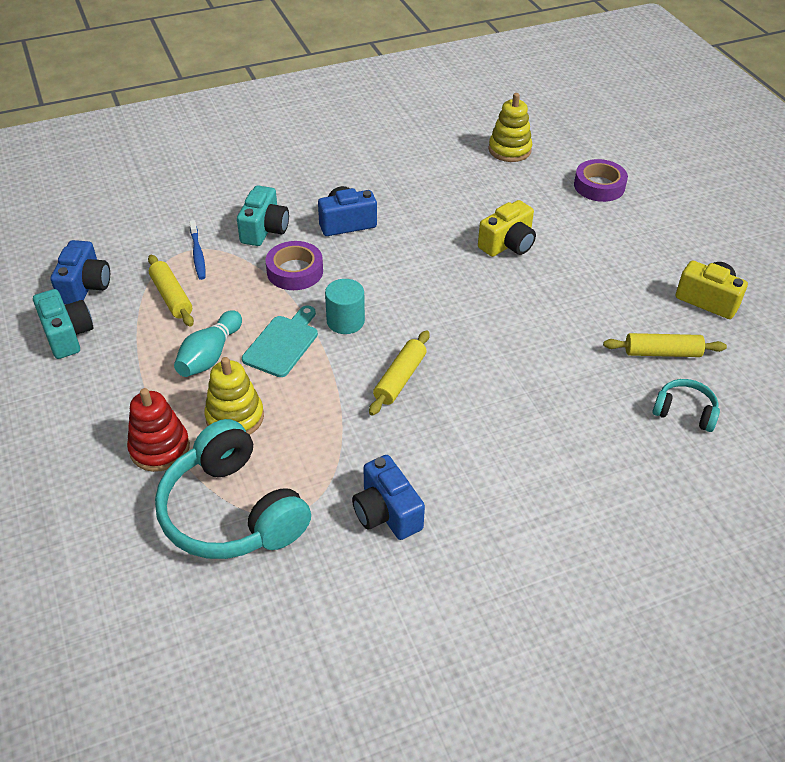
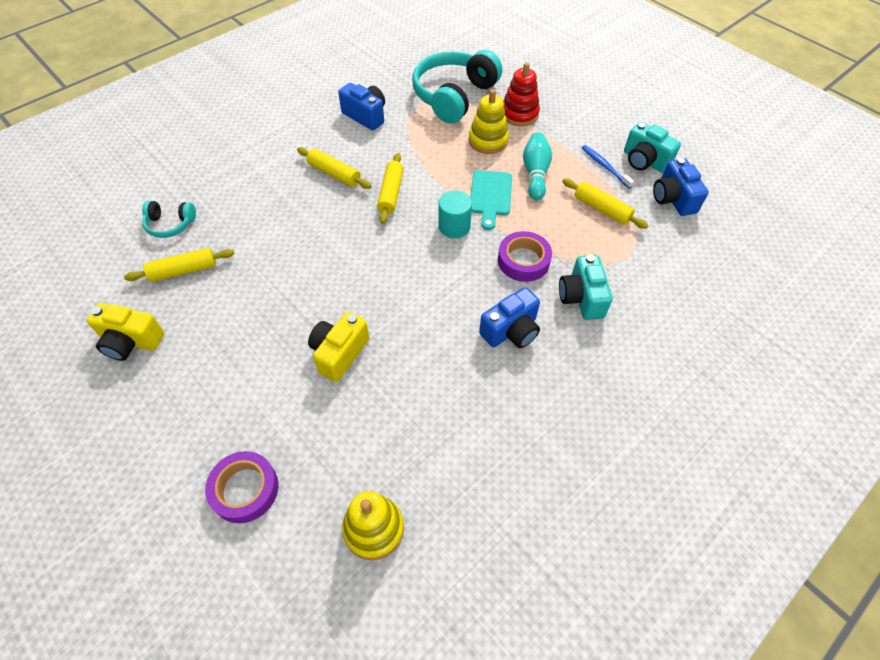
camera: 160 degrees right, 10 degrees up
turquoise headphones [155,419,311,559] -> turquoise headphones turned 90 degrees counterclockwise [412,50,502,124]
blue toothbrush [189,220,205,280] -> blue toothbrush moved to [581,145,634,189]
none -> yellow rolling pin [297,147,371,189]

